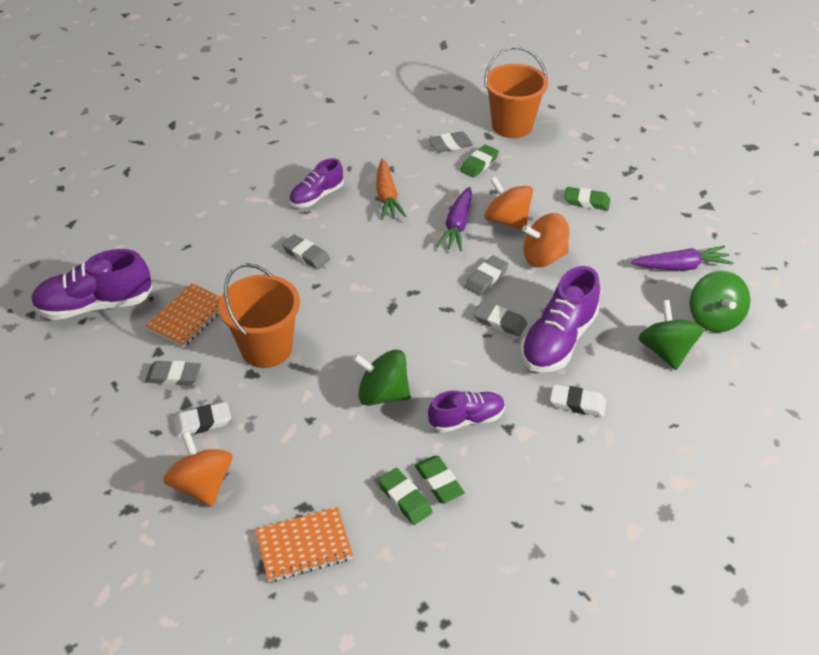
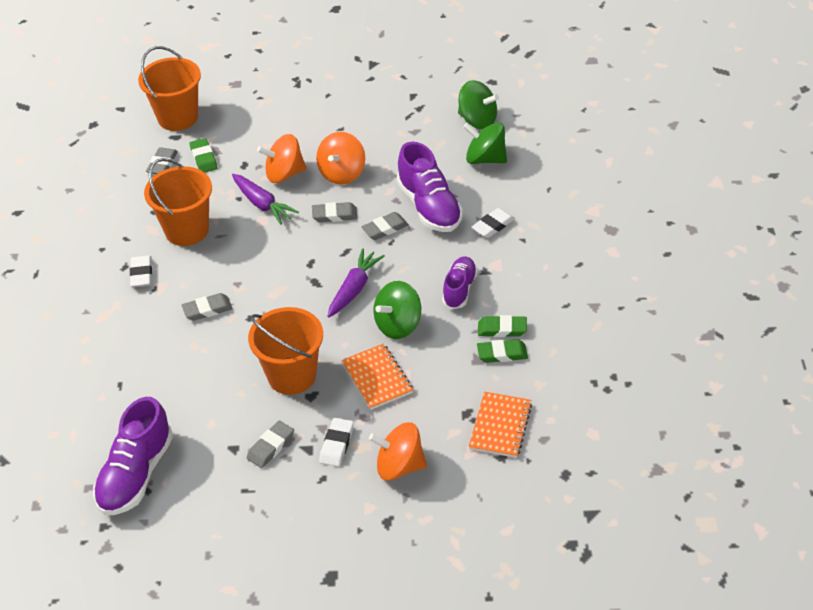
camera: 55 degrees left, 0 degrees up
orange notebook [146,283,221,348] -> orange notebook moved to [341,344,413,410]
purple shoe [289,158,344,208] -> white eraser [130,255,152,287]
orange carrot [376,159,407,220] -> orange bucket [144,158,212,246]
grey eraser [465,255,509,296] -> grey eraser turned 75 degrees counterclockwise [312,202,357,222]
green eraser [564,187,610,210] -> none
purple carrot [631,246,733,271] -> purple carrot moved to [327,248,385,317]

